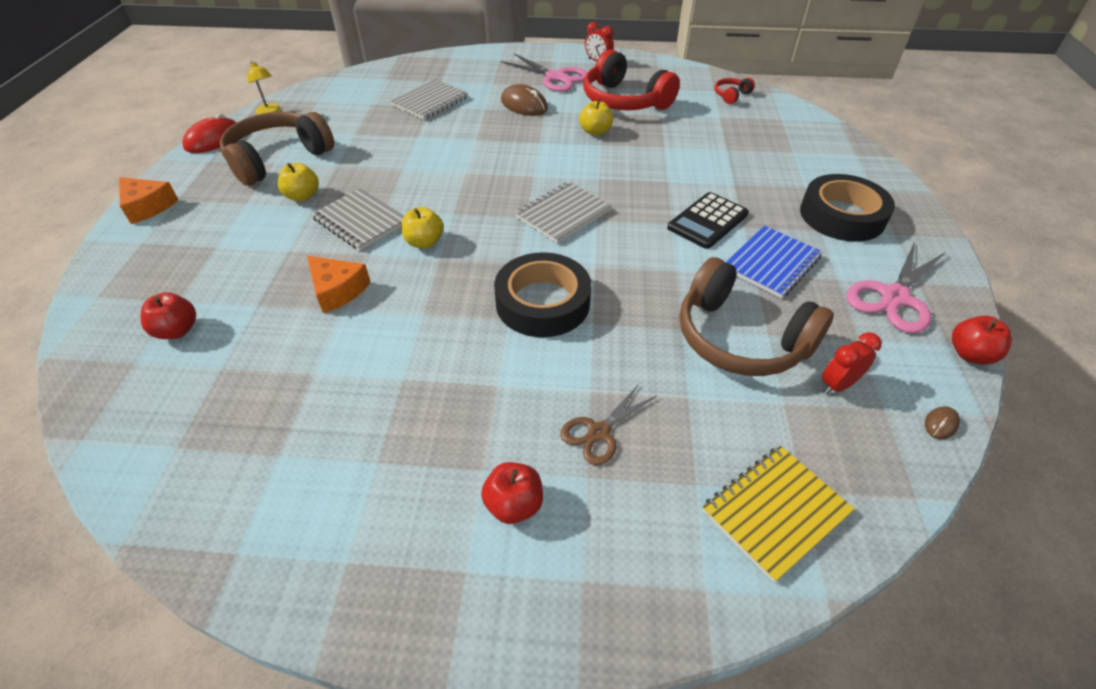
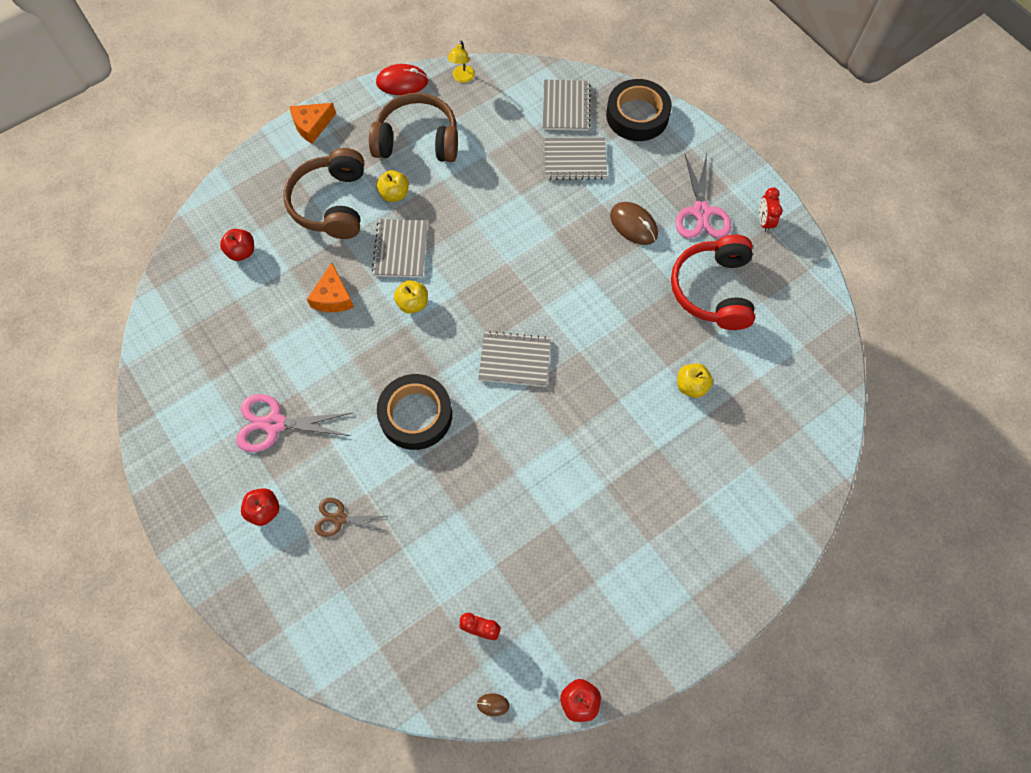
camera: 50 degrees right, 20 degrees up
orange cheese [119,177,178,224] -> orange cheese turned 60 degrees clockwise [290,103,336,144]
brown mouse [501,84,548,116] -> brown mouse turned 45 degrees counterclockwise [610,202,658,245]
yellow apple [579,99,613,136] -> yellow apple moved to [677,363,713,398]
black calculator [667,192,749,249] -> none
brown headphones [680,257,834,376] -> brown headphones moved to [283,148,364,239]
yellow notebook [702,446,854,583] -> none
red headphones [715,78,755,104] -> none
blue notebook [725,226,823,298] -> none
black tape [800,174,895,242] -> black tape moved to [606,79,672,141]
pink scissors [846,242,946,334] -> pink scissors moved to [236,394,352,452]
none -> grey notebook [543,80,591,131]

